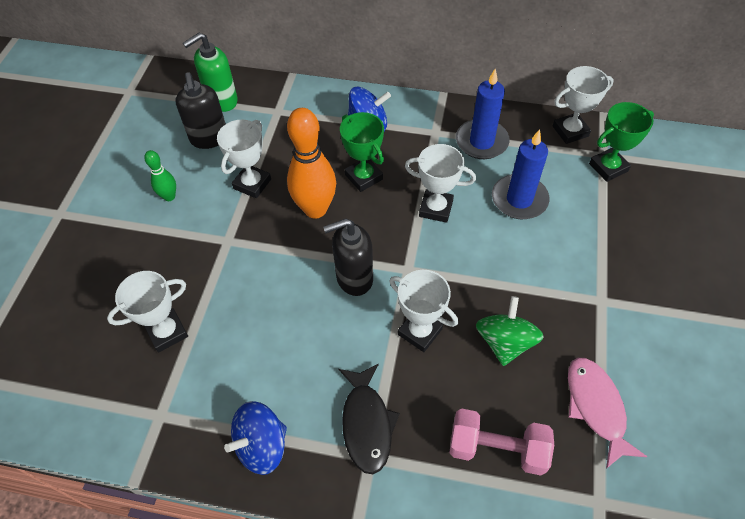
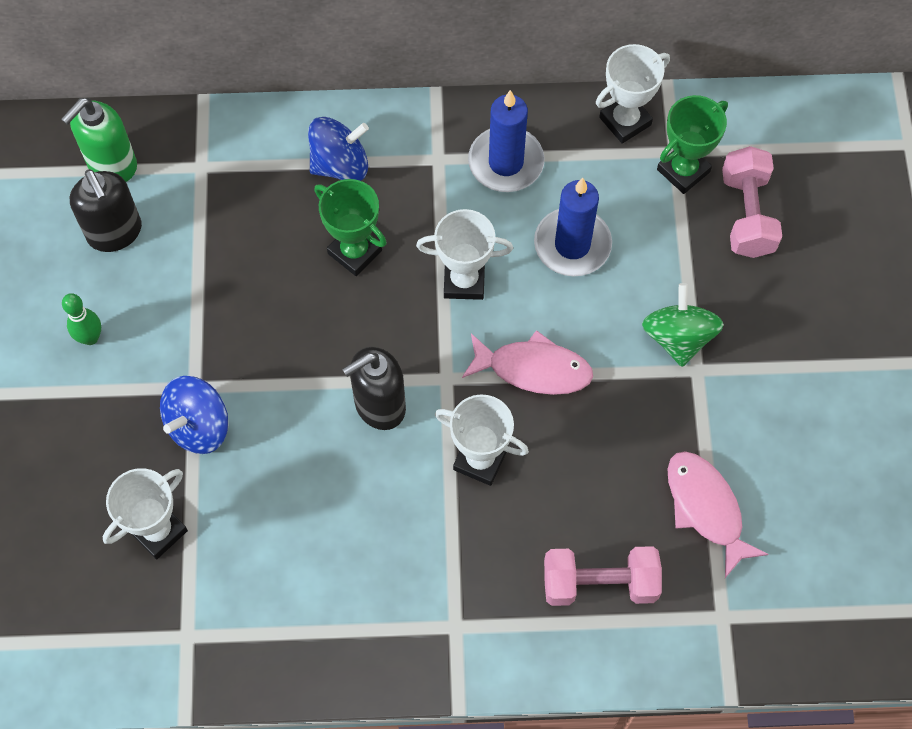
camera: 15 degrees left, 10 degrees up
white trophy [217,120,271,198] -> none
blue spinning top [224,401,287,475] -> blue spinning top moved to [160,376,229,454]
orange bowling pin [287,108,336,219] -> none
black fish [338,364,400,474] -> none
green spinning top [476,296,544,366] -> green spinning top moved to [642,283,724,367]
none -> pink fish [462,330,593,395]
none -> pink dumbbell [722,146,782,258]

